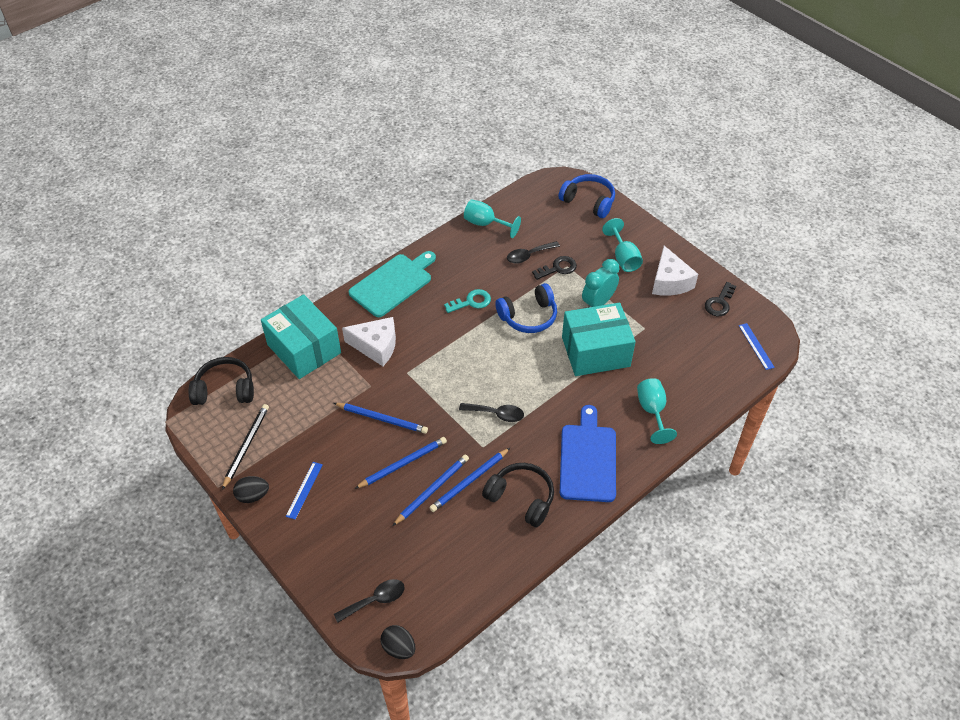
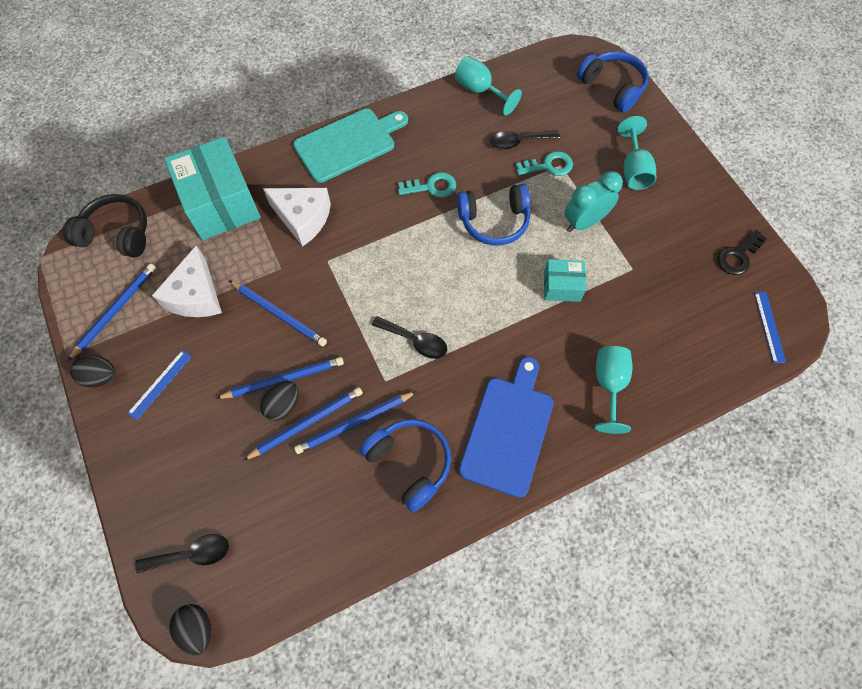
camera: 15 degrees right, 15 degrees up
black pencil [222,404,269,490] -> blue pencil [68,263,156,361]
black headphones [482,463,554,527] -> blue headphones [360,419,451,512]
black key [532,256,577,280] -> turquoise key [516,151,573,176]
turquoise box [562,303,636,376] -> turquoise box [544,259,586,302], size x0.50
white cheese [652,246,698,296] -> white cheese moved to [152,245,222,317]
none -> black egg [260,381,299,421]

